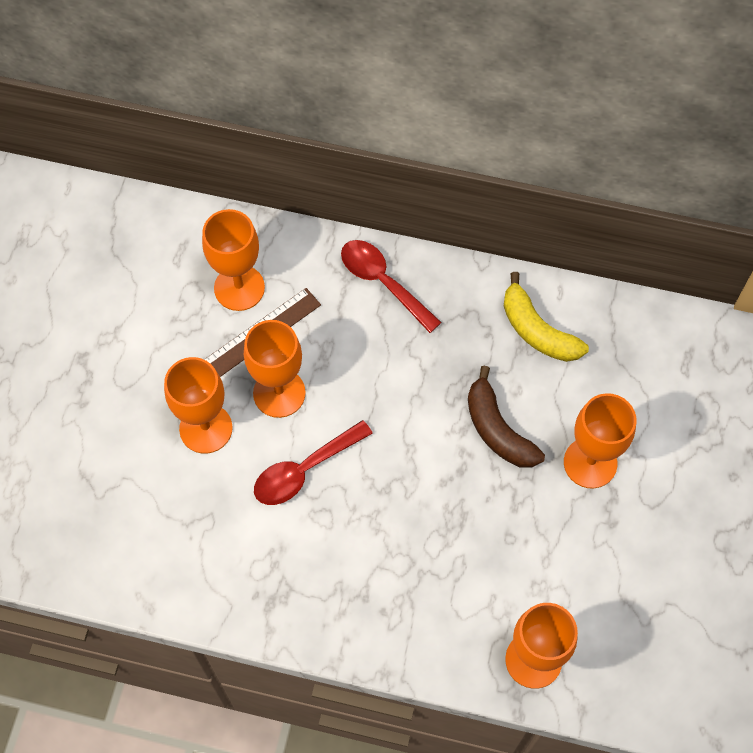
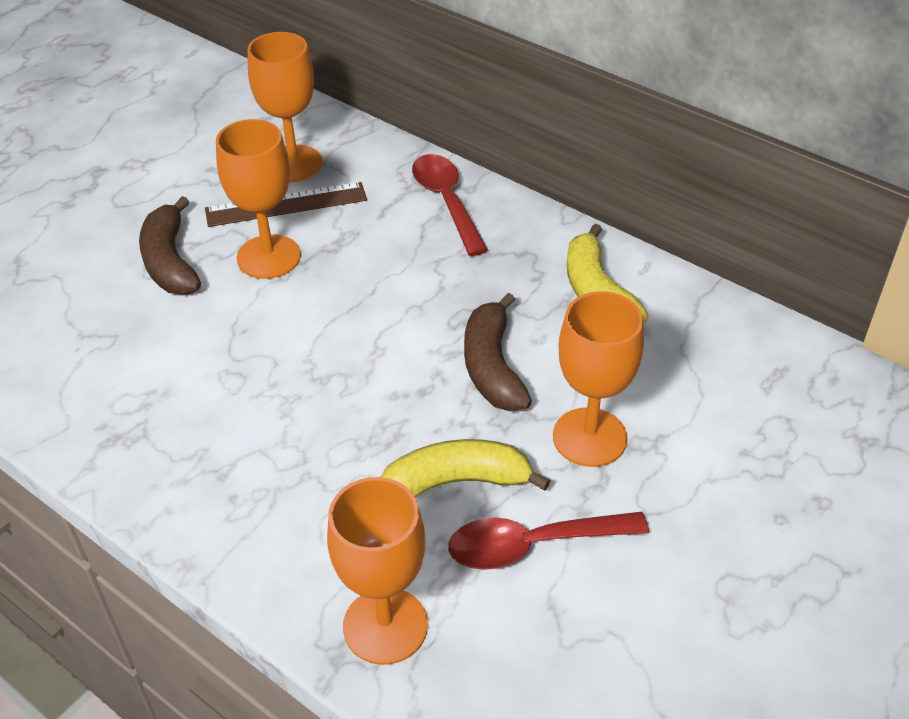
camera: 25 degrees right, 20 degrees down
orange goblet [164,357,233,454] -> brown banana [139,196,201,295]
red spoon [254,420,373,505] -> red spoon moved to [448,512,649,570]
none -> yellow banana [381,439,551,497]

